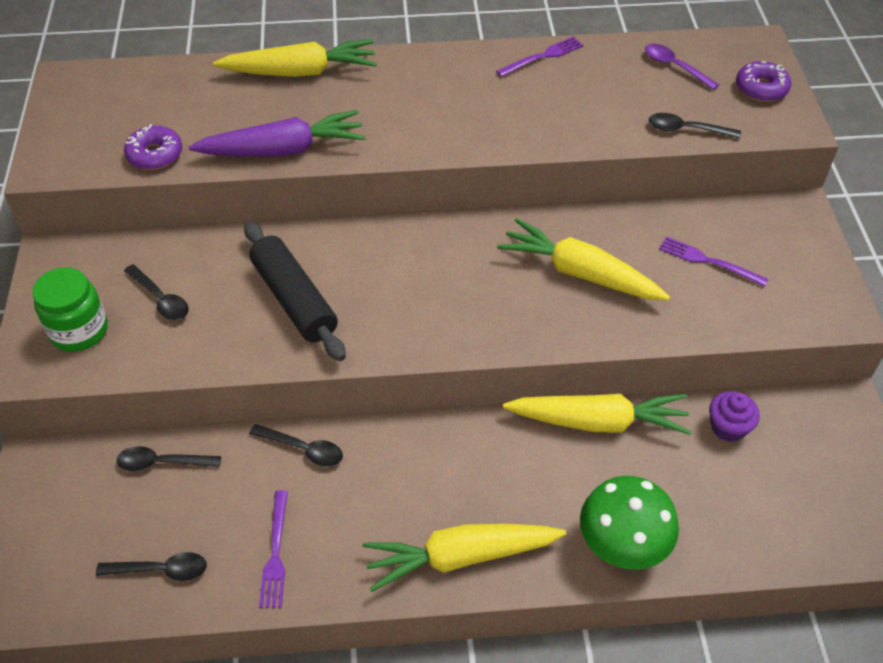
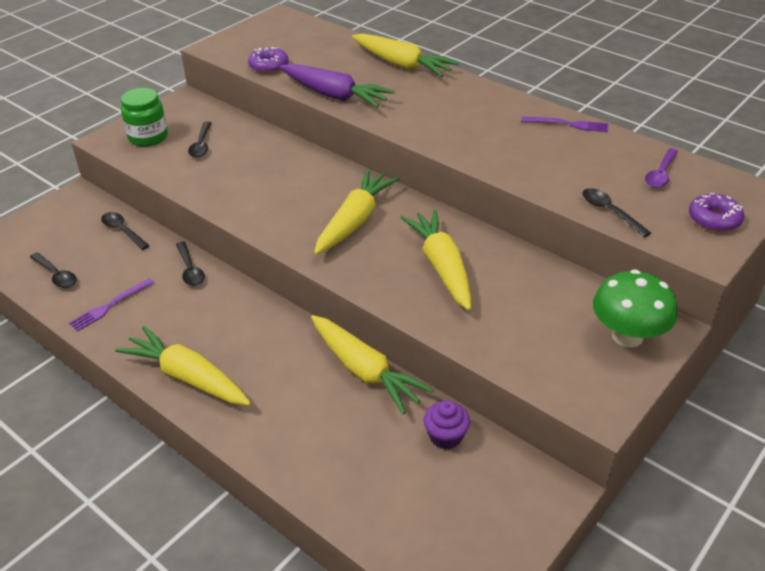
camera: 45 degrees right, 10 degrees down
black rolling pin [244,221,346,361] -> none
green mushroom [580,476,679,570] -> green mushroom moved to [593,269,677,348]
purple spoon [645,44,719,90] -> purple spoon turned 150 degrees counterclockwise [645,148,678,188]
purple fork [659,236,768,287] -> none
none -> yellow carrot [314,169,399,255]

